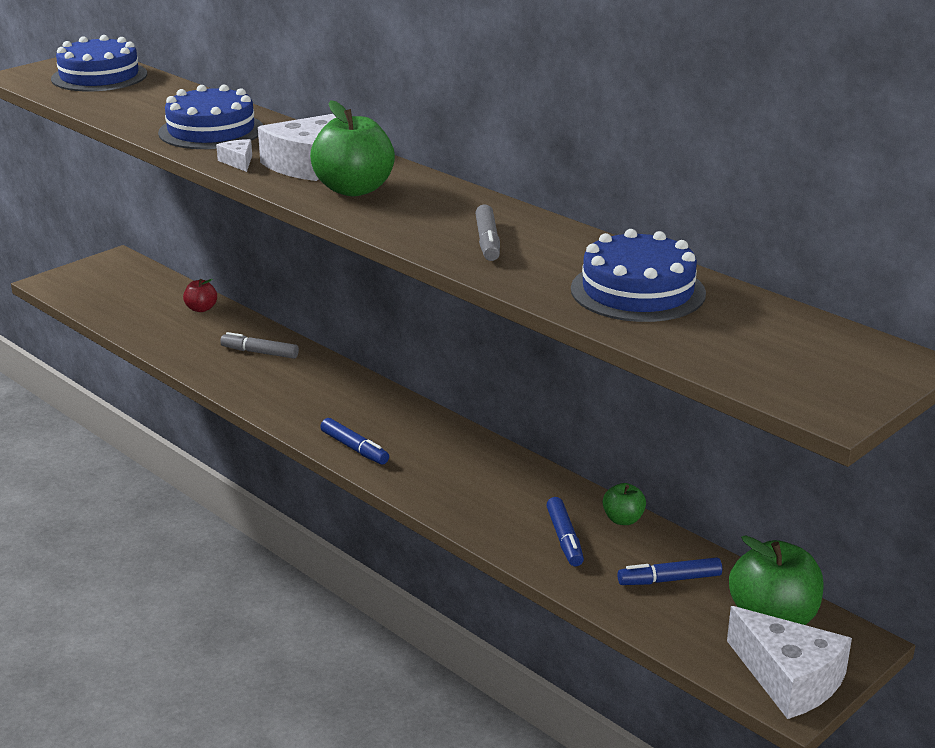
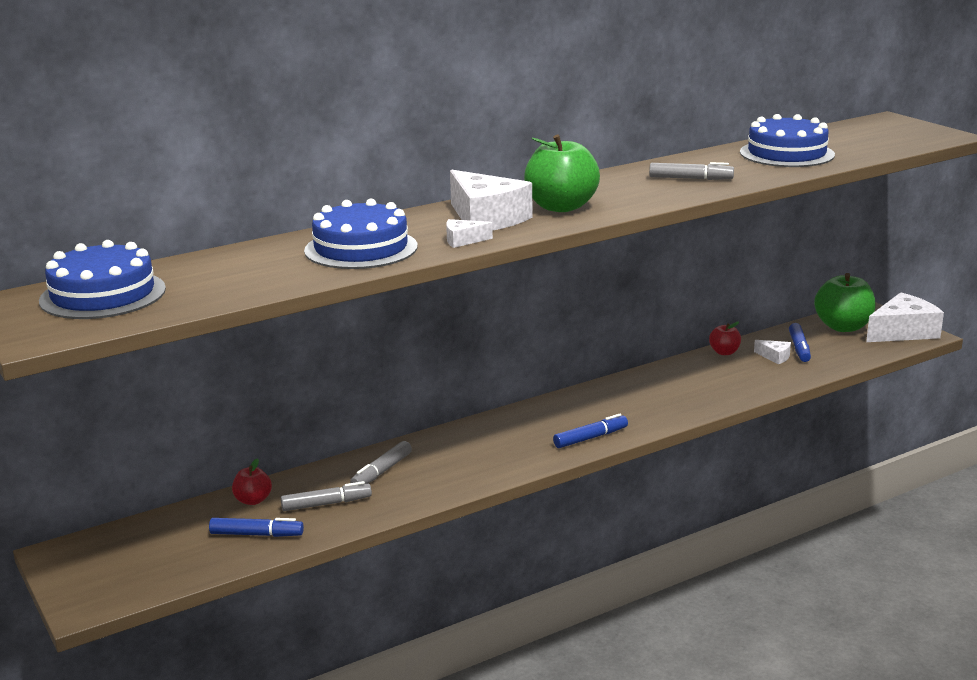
camera: 75 degrees left, 5 degrees down
blue marker [546,497,584,566] -> blue marker moved to [209,518,304,537]
green apple [603,483,646,525] -> red apple [709,322,741,355]
none -> grey marker [281,481,372,511]
none -> white cheese [754,340,791,364]

